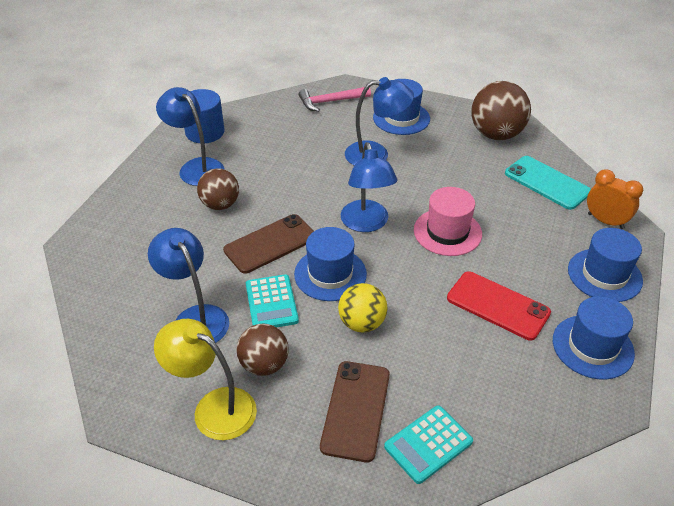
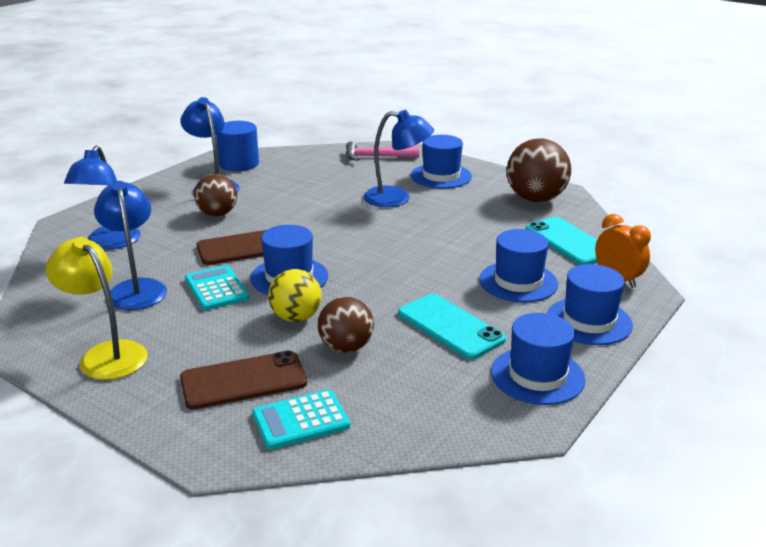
camera: 15 degrees right, 15 degrees down
brown ball [237,323,289,376] -> brown ball moved to [318,297,374,353]
turquoise calculator [246,274,299,327] -> turquoise calculator turned 150 degrees clockwise [185,265,249,310]
brown phone [320,361,390,462] -> brown phone turned 45 degrees clockwise [180,351,307,410]
blue lamp [341,142,398,232] -> blue lamp moved to [64,145,141,250]
pink hat [414,187,482,256] -> none
red phone [447,271,551,340] -> turquoise phone [398,294,506,359]
none -> blue hat [479,229,558,302]

